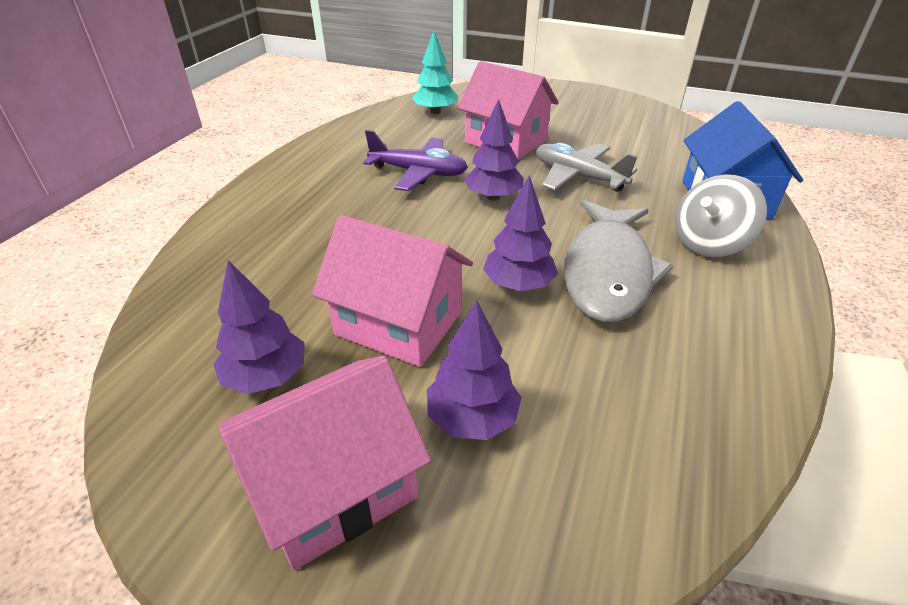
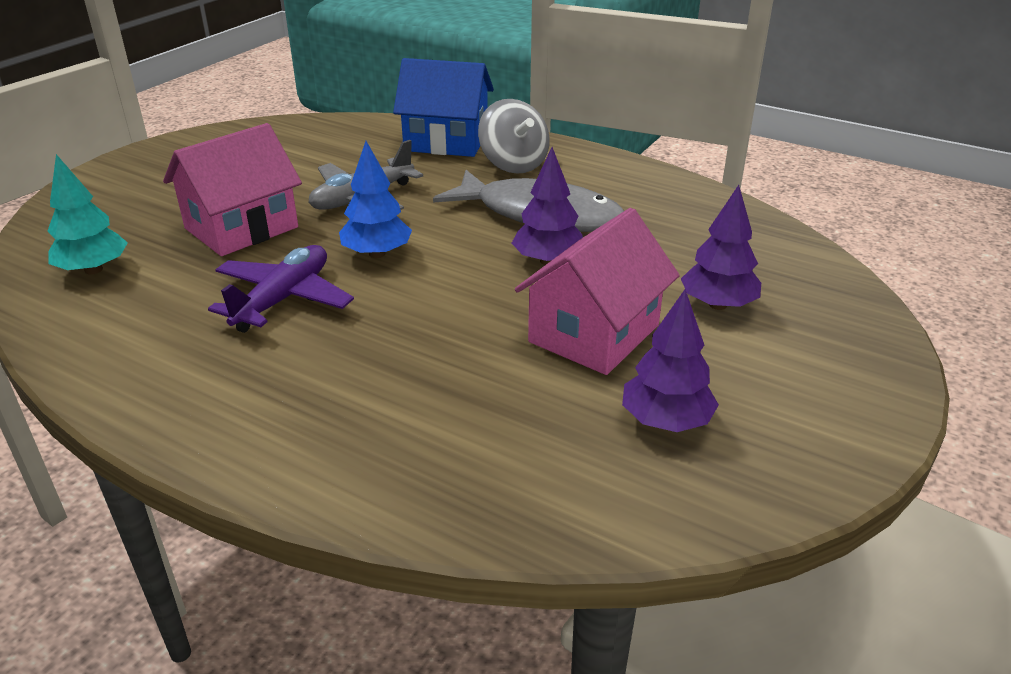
camera: 80 degrees left, 5 degrees down
pink house [218,356,431,570] -> none
purple tree [464,99,523,201] -> blue tree [339,141,412,258]

